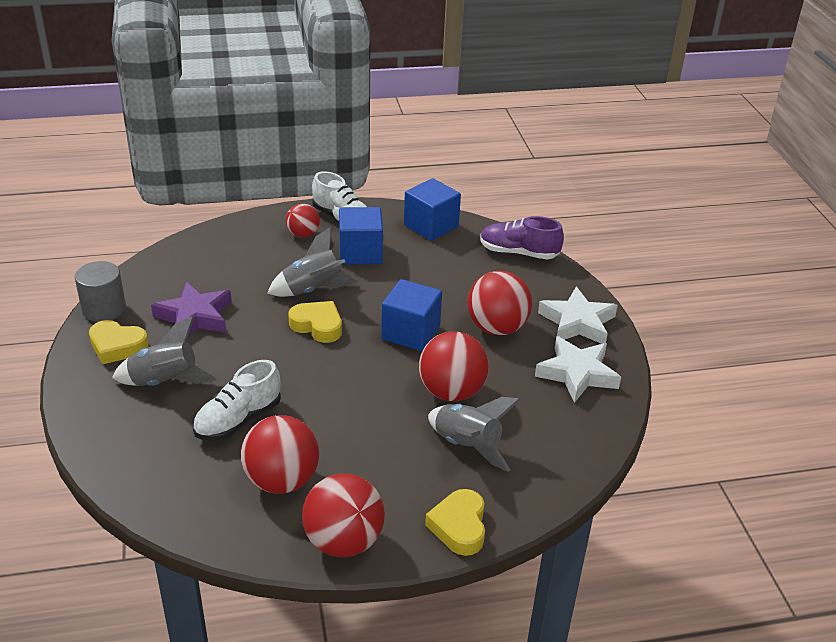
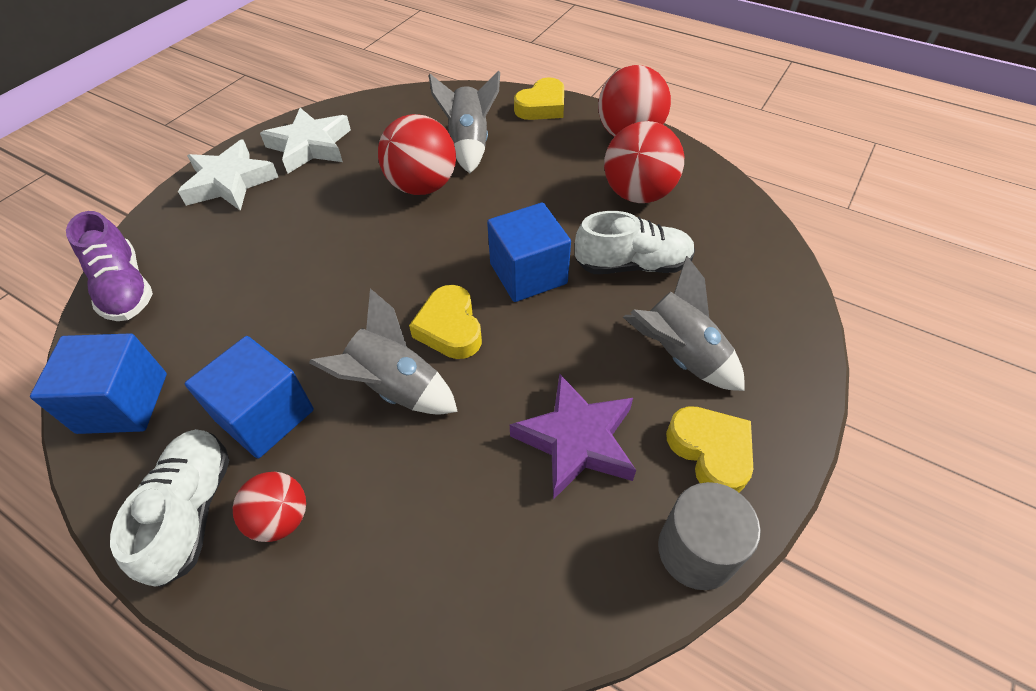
camera: 135 degrees left, 15 degrees up
blue cube [381,279,442,351] -> blue cube moved to [487,203,571,302]
red ball [467,271,532,335] -> none

